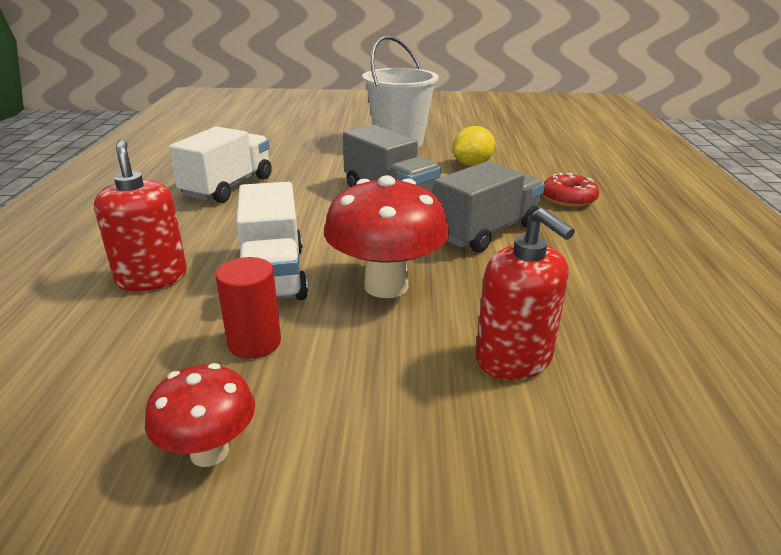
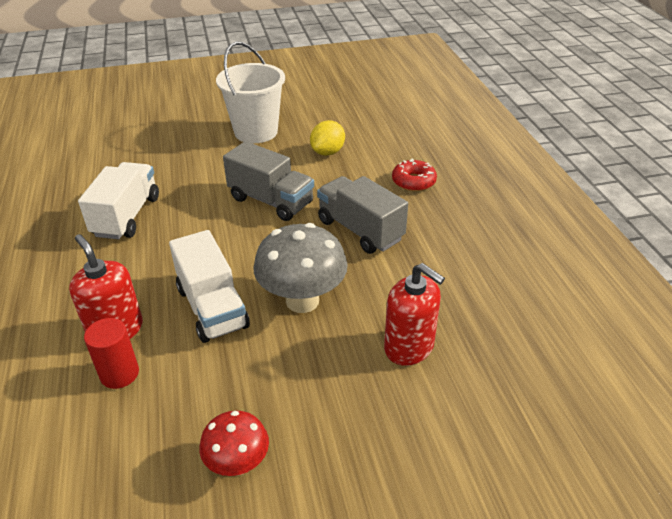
camera: 15 degrees left, 10 degrees up
red cylinder [216,257,281,359] -> red cylinder moved to [84,318,139,389]
red mushroom [324,175,449,298] -> grey mushroom [253,223,348,313]
grey truck [433,161,545,253] -> grey truck turned 75 degrees counterclockwise [317,176,408,254]

